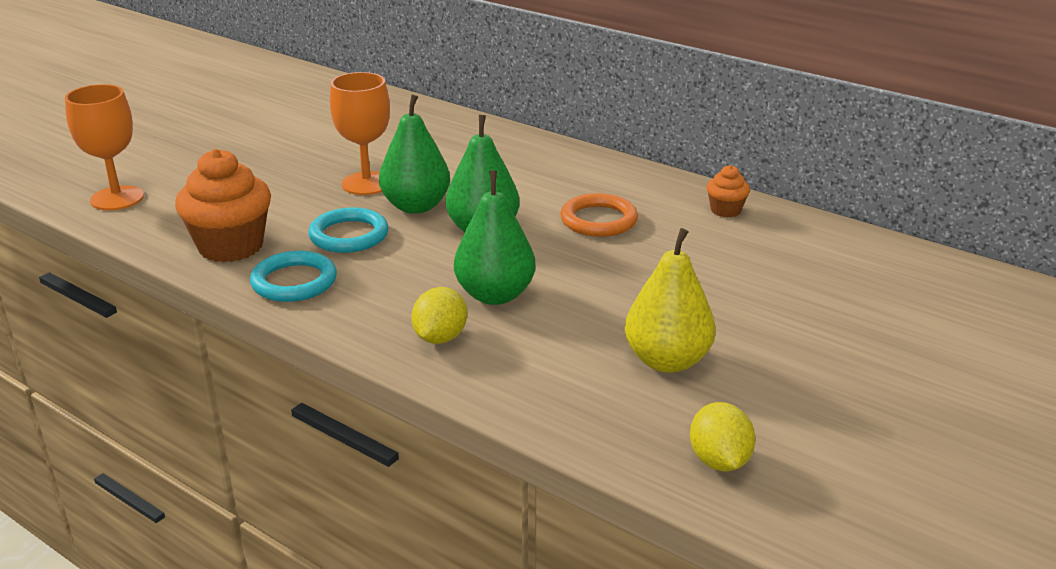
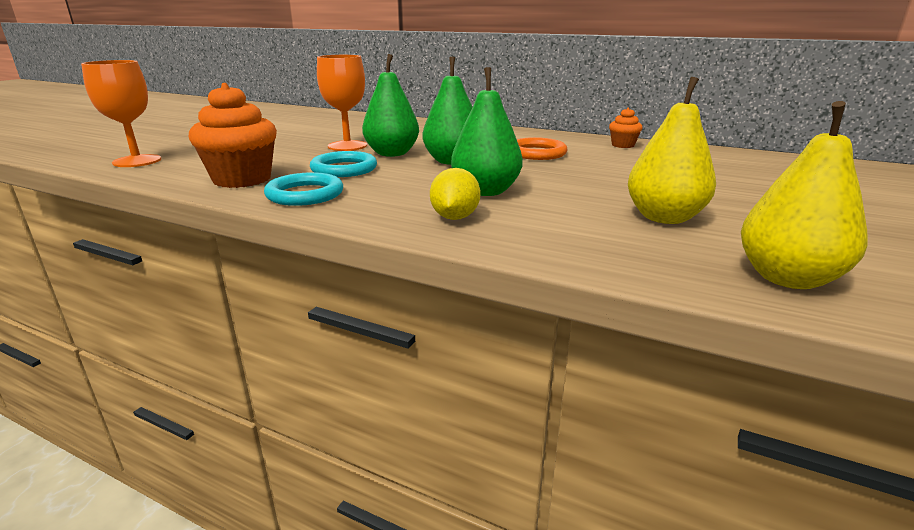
camera: 10 degrees left, 5 degrees down
yellow lemon [690,402,755,472] -> yellow pear [741,101,868,289]

